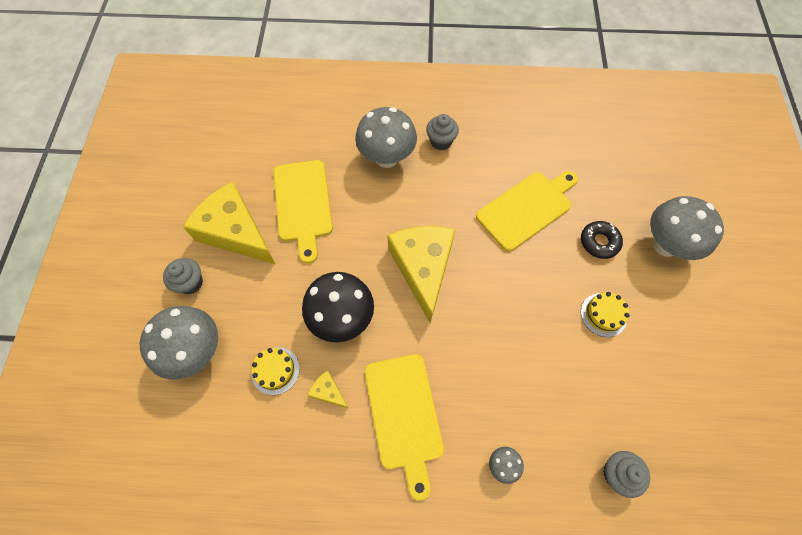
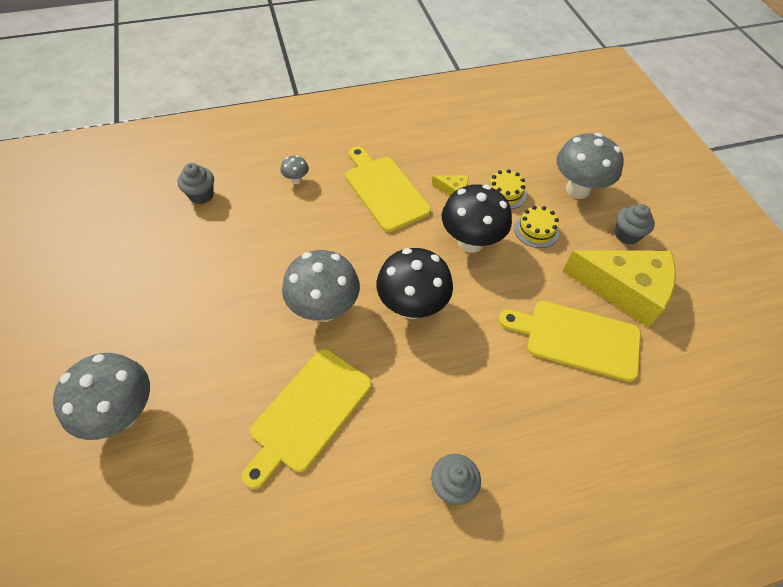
camera: 160 degrees right, 10 degrees down
yellow cutting board [274,160,333,264] -> yellow cutting board turned 45 degrees counterclockwise [499,301,641,382]
grey mushroom [355,107,417,168] -> grey mushroom moved to [282,250,360,322]
yellow cheese [387,226,455,324] -> black mushroom [377,248,453,319]
black donut [581,221,623,259] -> none
yellow cake [581,292,630,337] -> yellow cake moved to [514,206,559,248]

